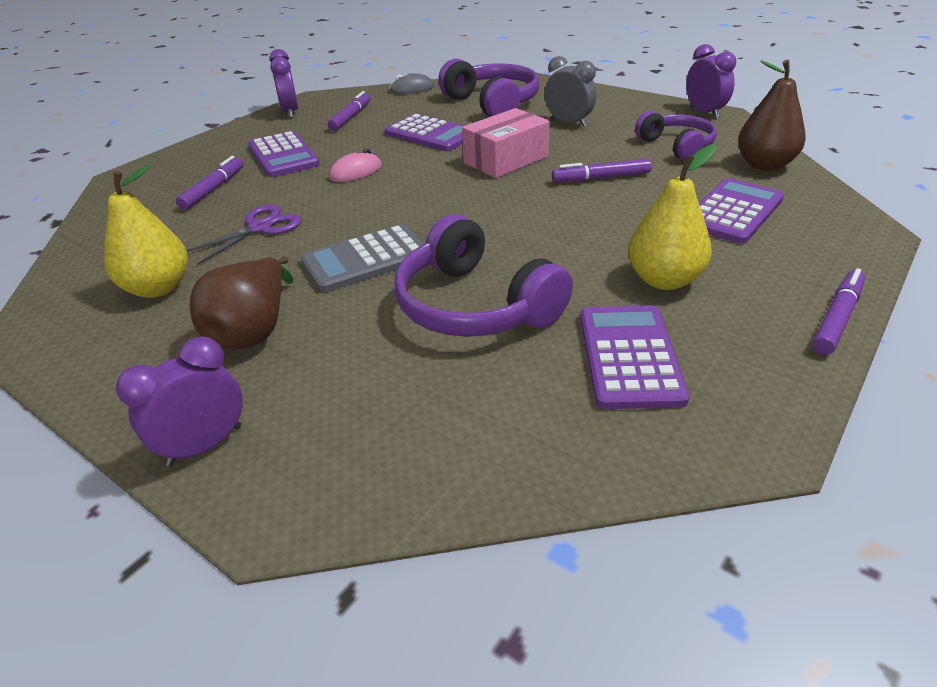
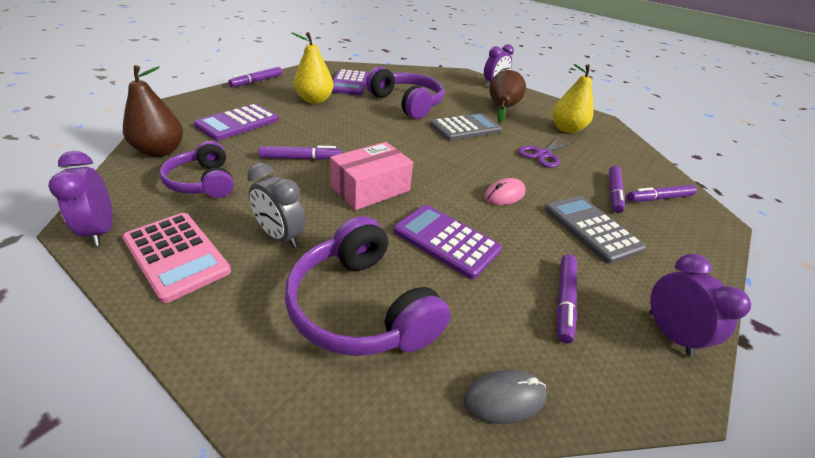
camera: 175 degrees right, 0 degrees up
purple calculator [248,131,320,177] -> grey calculator [545,196,646,264]
none -> pink calculator [122,213,231,303]
none -> purple marker [627,185,697,202]

